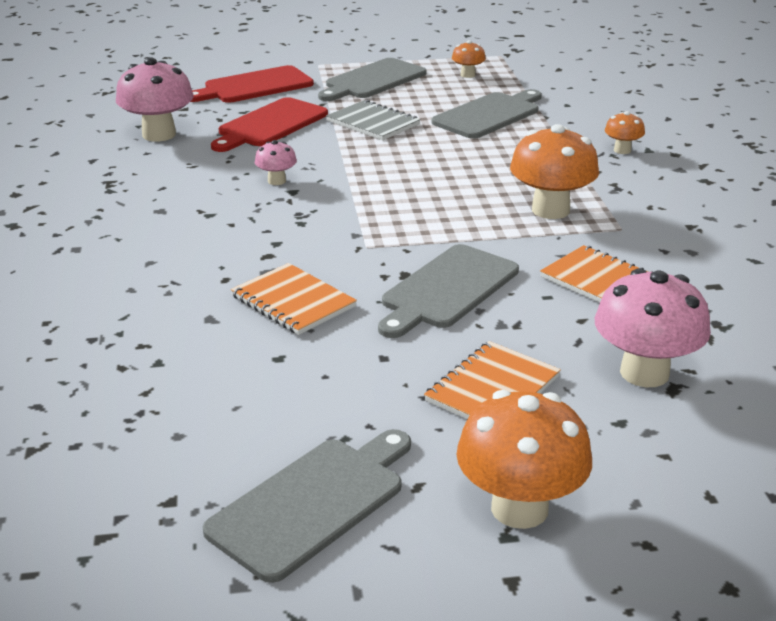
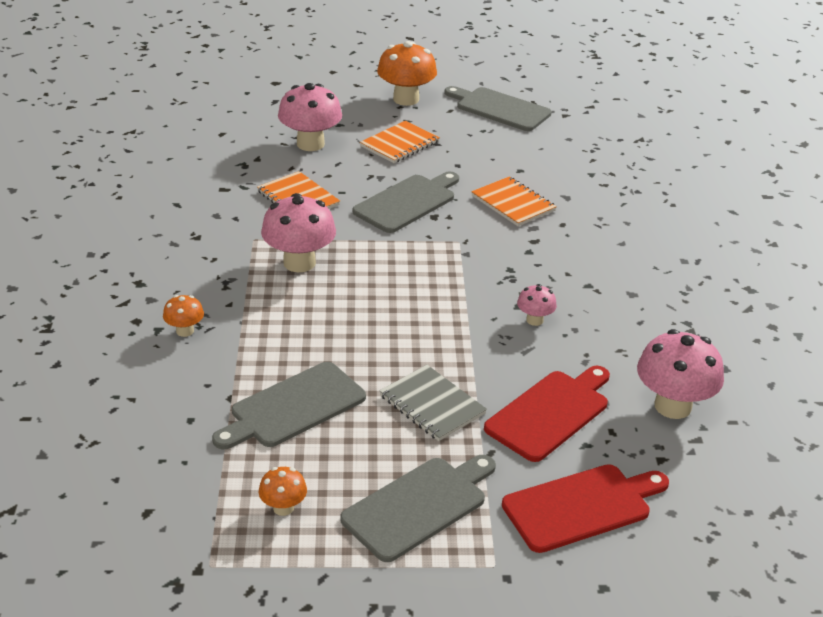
camera: 175 degrees left, 5 degrees up
grey cutting board [203,429,411,583] -> grey cutting board turned 75 degrees clockwise [445,86,552,131]
orange mushroom [510,124,599,219] -> pink mushroom [261,193,336,272]

